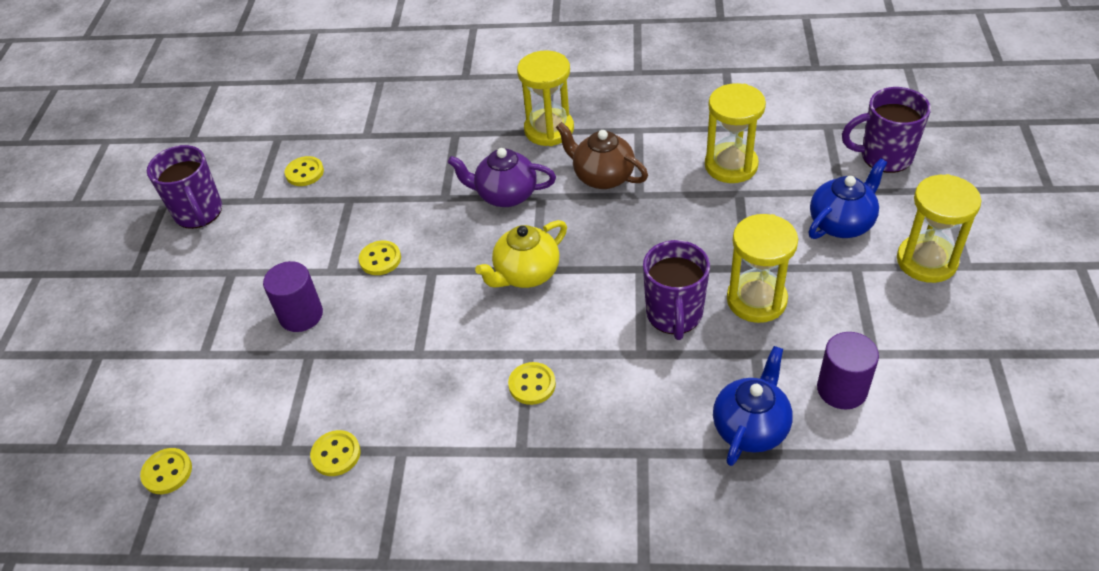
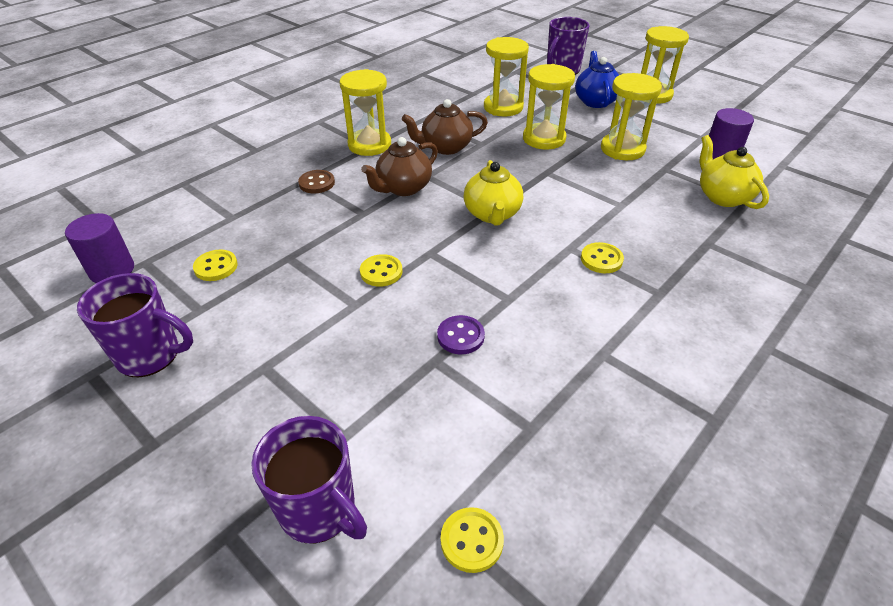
camera: 55 degrees left, 5 degrees down
purple cylinder [263,261,323,332] -> purple cylinder moved to [65,213,134,283]
yellow button [310,430,361,476] -> none
purple teapot [448,148,556,207] -> brown teapot [361,137,438,196]
purple mug [643,240,710,340] -> purple mug moved to [251,416,367,544]
blue teapot [713,346,793,466] -> yellow teapot [700,135,769,209]
none -> brown button [298,170,335,194]
none -> purple button [437,315,485,354]
none -> yellow hourglass [523,64,575,149]

